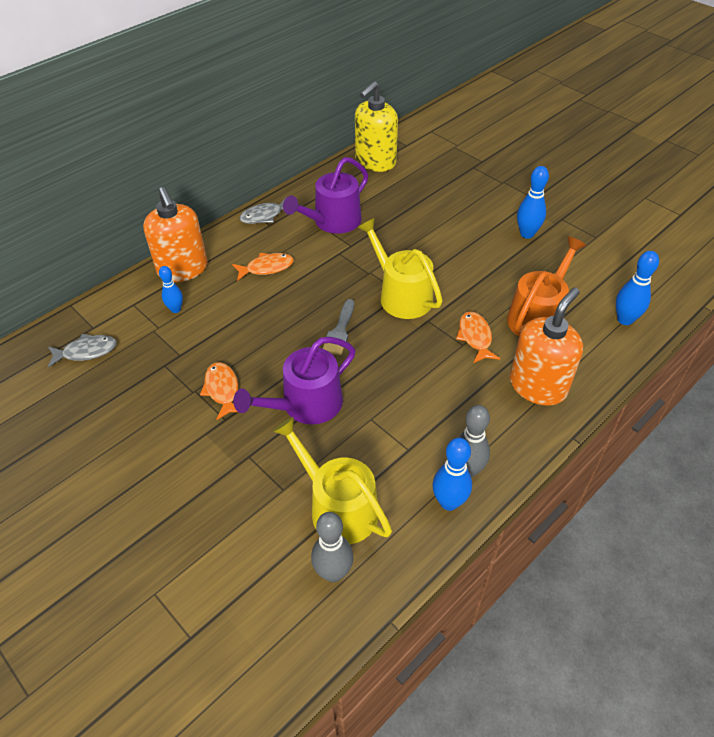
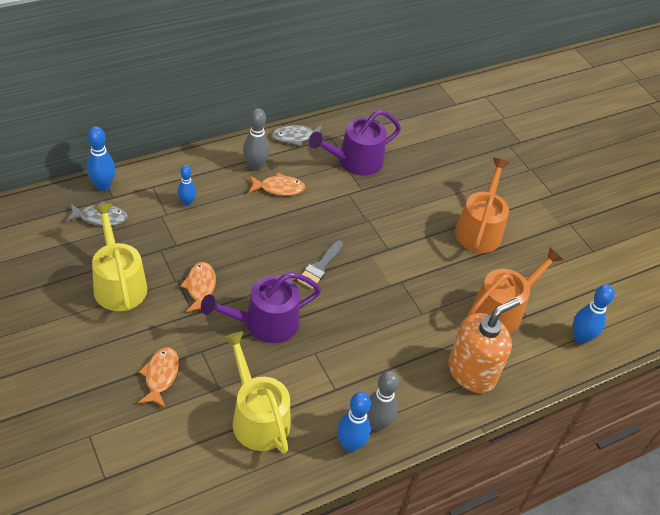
camera: 10 degrees right, 0 degrees up
orange soap dispenser [143,187,208,282] -> none
grey bowling pin [311,512,354,582] -> grey bowling pin moved to [243,108,270,171]
yellow soap dispenser [355,81,398,172] -> none
yellow watering can [357,218,443,319] -> yellow watering can moved to [92,203,147,311]
orange fish [456,312,500,363] -> orange fish moved to [138,347,179,408]
blue bowling pin [517,166,549,239] -> blue bowling pin moved to [87,126,115,191]
none -> orange watering can [455,158,510,253]

